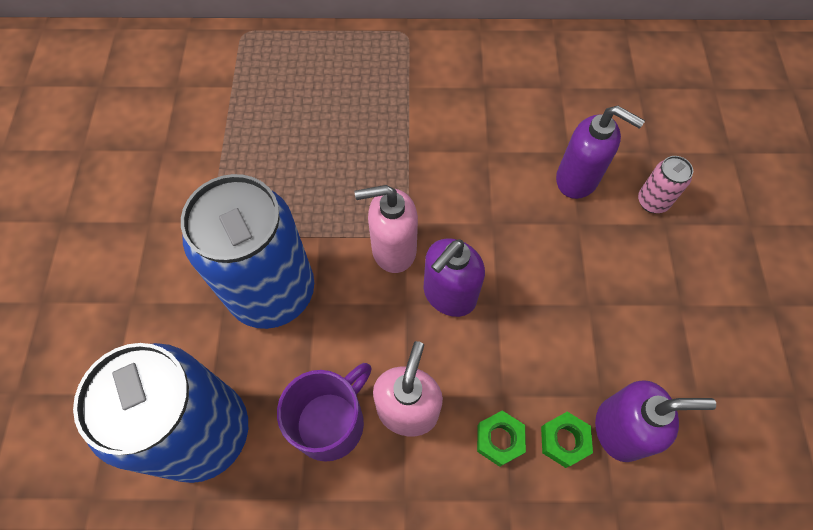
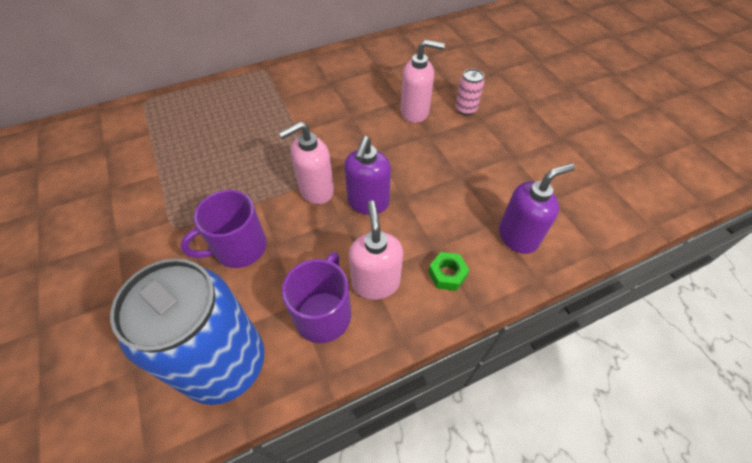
camera: 25 degrees left, 10 degrees down
blue can [181,174,314,329] -> purple mug [180,190,267,268]
green nut [541,412,593,468] -> none
purple soap dispenser [556,106,645,199] -> pink soap dispenser [401,40,445,123]

